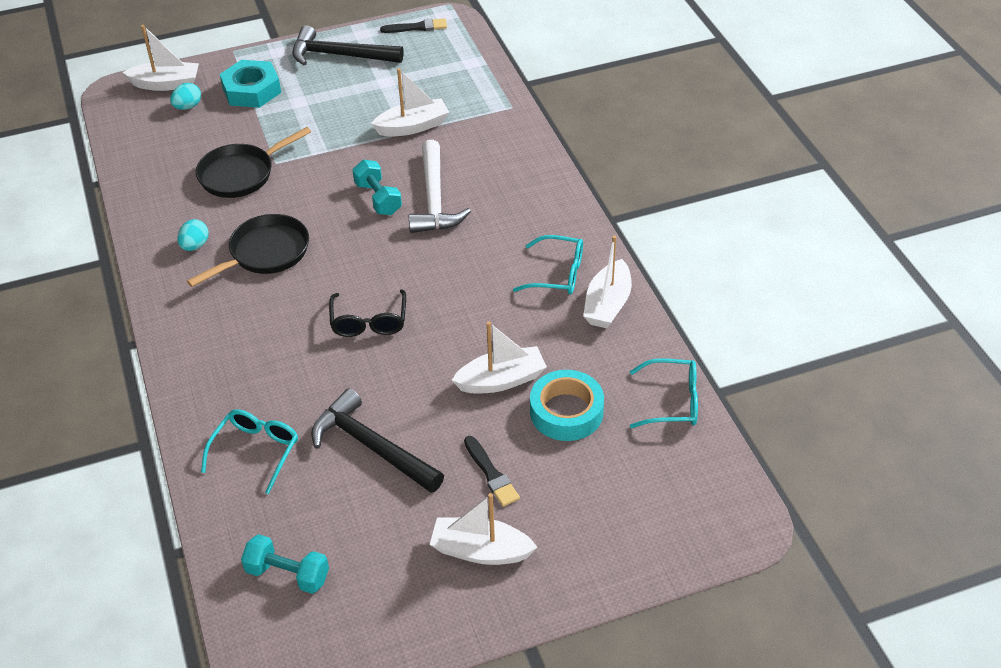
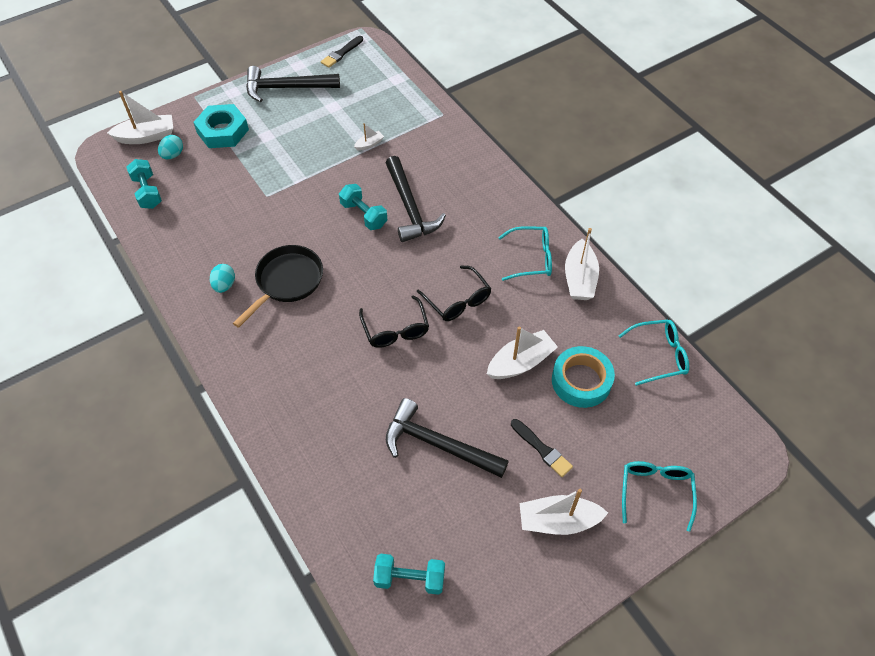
camera: 15 degrees left, 10 degrees up
black pan [196,127,311,198] -> none
turquoise glasses [201,410,298,494] -> turquoise glasses moved to [622,461,697,532]
white boat [371,68,449,136] -> white boat [354,123,384,151], size x0.50
black brush [380,18,447,33] -> black brush turned 150 degrees clockwise [321,36,363,68]
white hammer [409,140,471,233] -> black hammer [386,156,446,242]
none -> turquoise dumbbell [126,159,162,209]
none -> black glasses [417,265,492,321]

